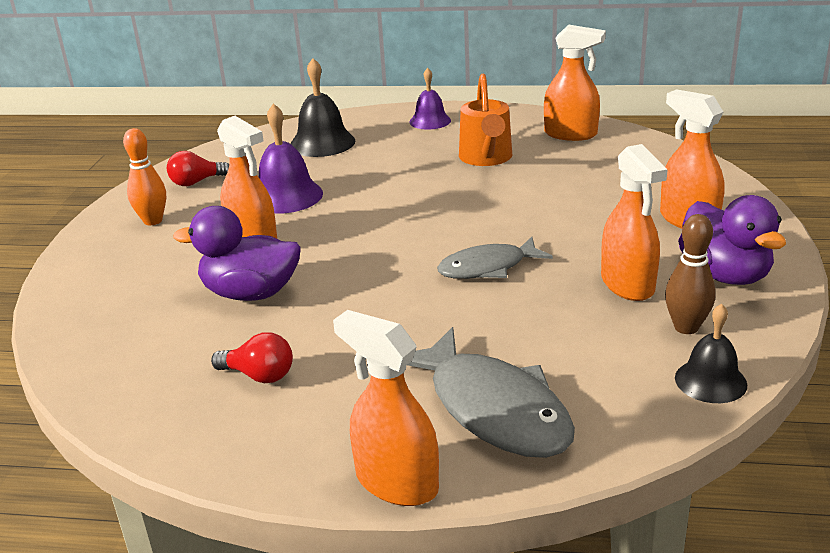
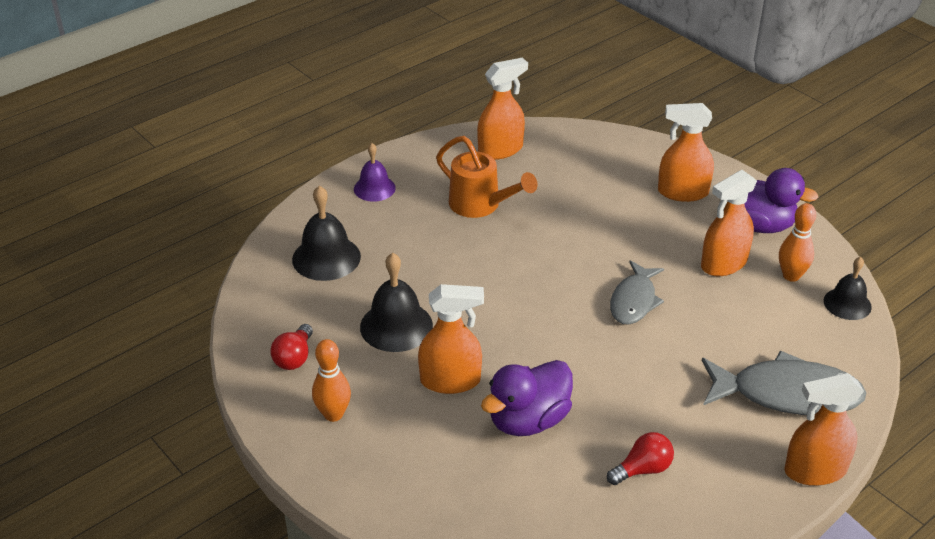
camera: 50 degrees left, 10 degrees up
purple bell [259,103,323,214] -> black bell [360,253,433,352]
orange spray bottle [601,144,668,301] -> orange spray bottle turned 120 degrees clockwise [701,170,757,276]
brown bowling pin [665,214,716,334] -> orange bowling pin [779,203,816,282]

